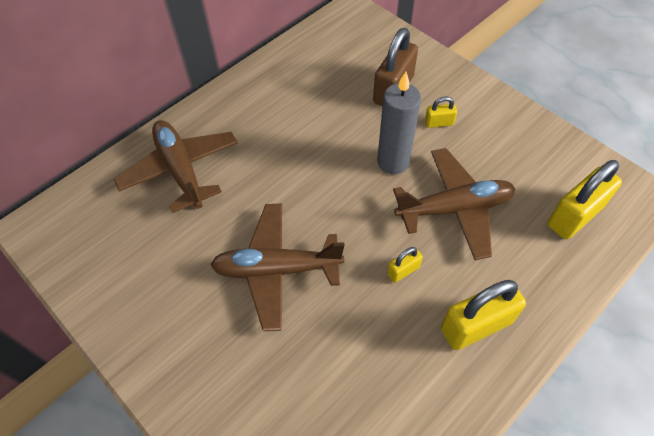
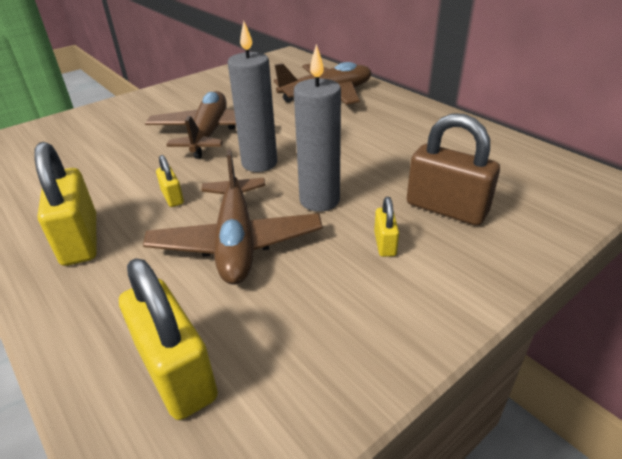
camera: 95 degrees right, 20 degrees down
none -> grey candle [228,21,277,172]

